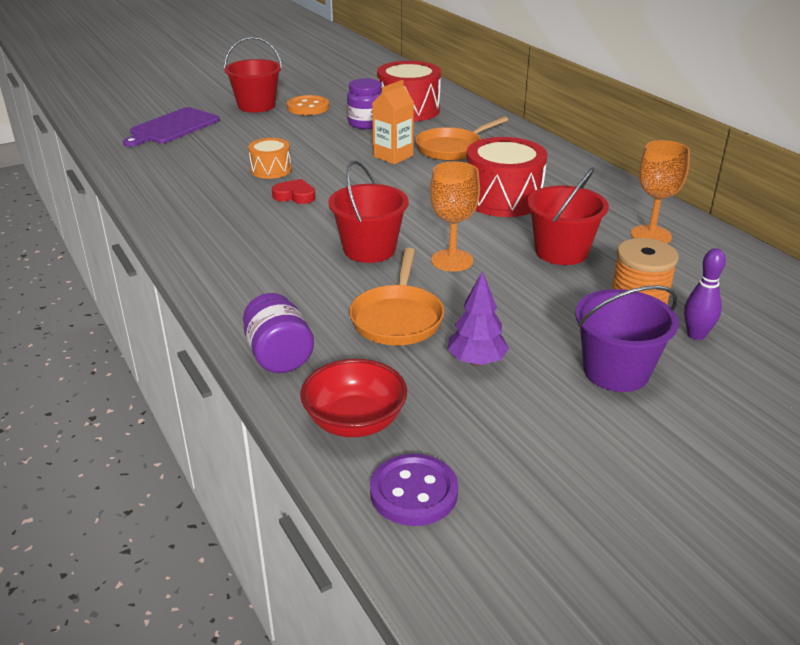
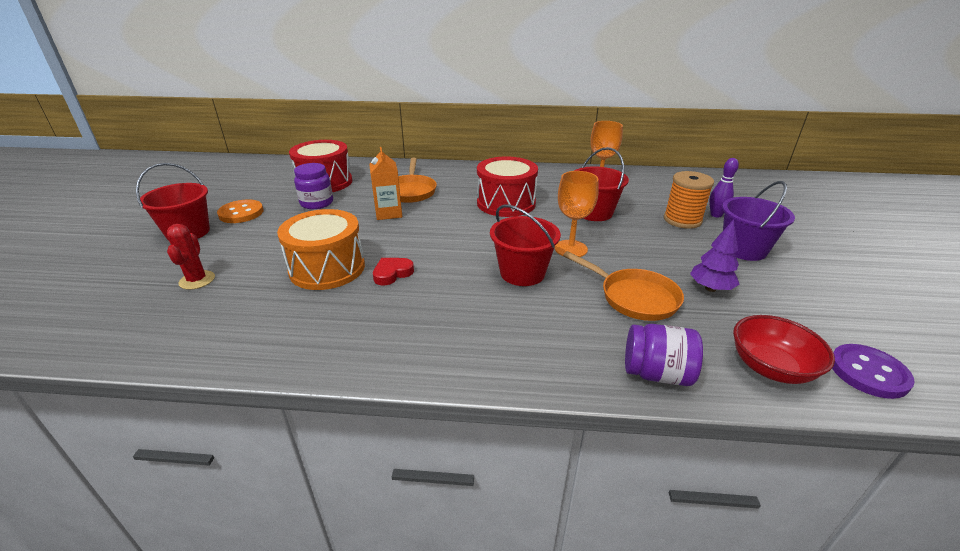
camera: 55 degrees left, 0 degrees up
purple cutting board [123,107,219,147] -> none
orange drum [248,138,292,179] -> orange drum [277,209,365,290], size x1.80
none -> red cactus [167,224,215,290]

